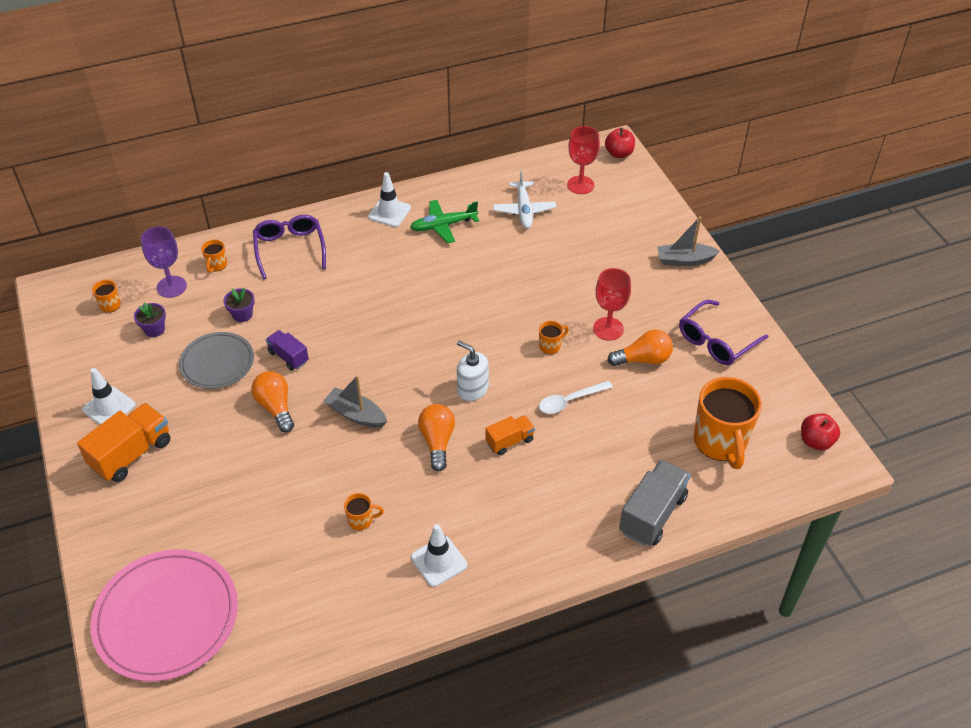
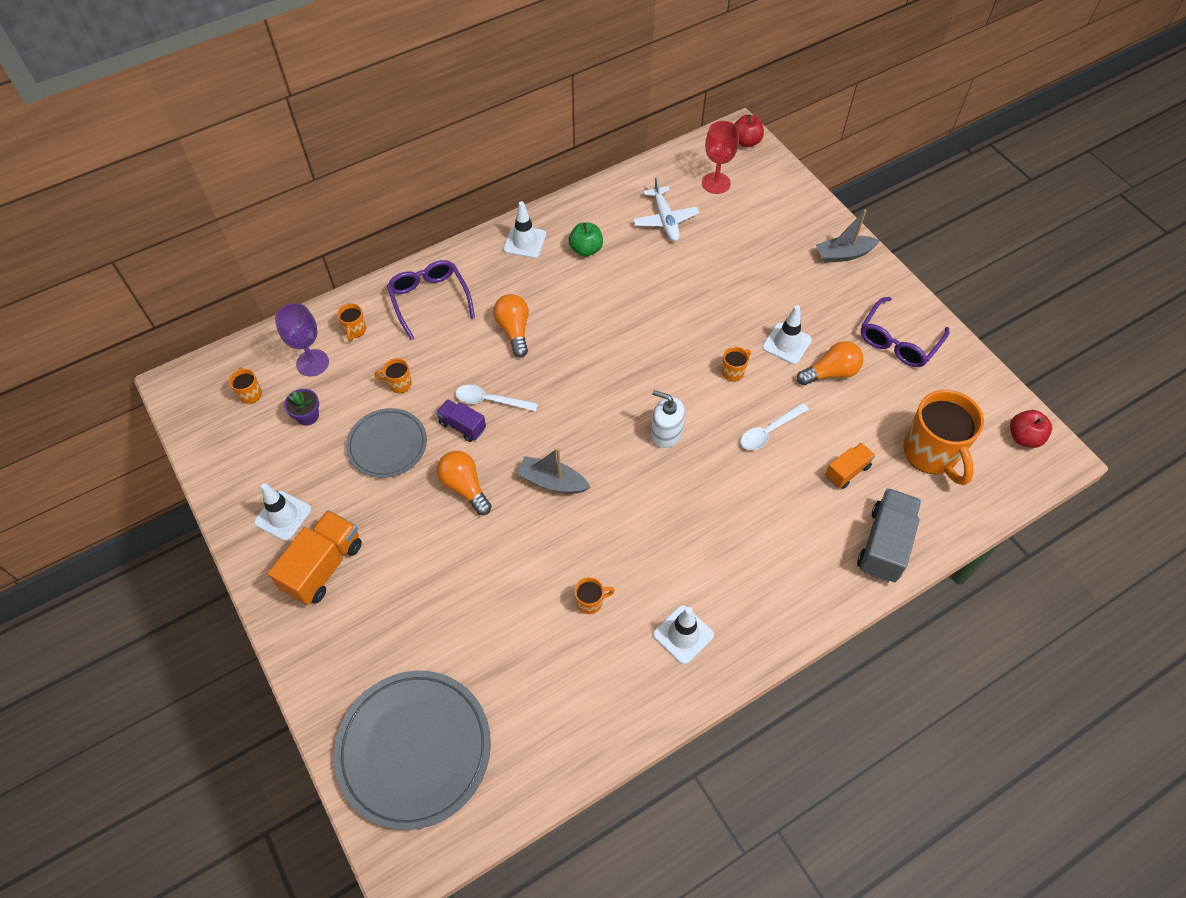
camera: 10 degrees left, 10 degrees up
pink plate [91,549,238,682] -> grey plate [334,670,491,830]
purple flower pot [223,288,255,322] -> orange mug [375,358,412,393]
green plane [410,200,479,243] -> green apple [569,222,603,257]
orange light bulb [418,404,455,471] -> orange light bulb moved to [493,294,529,357]
orange truck [485,415,535,455] -> orange truck moved to [825,443,875,489]
red goblet [593,268,631,341] -> white traffic cone [762,305,812,364]
none -> white spoon [455,385,538,412]

